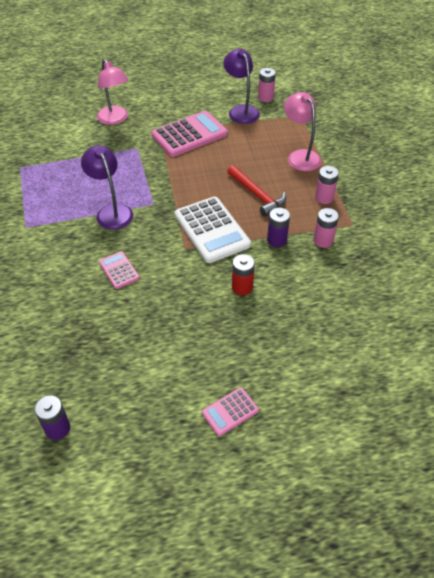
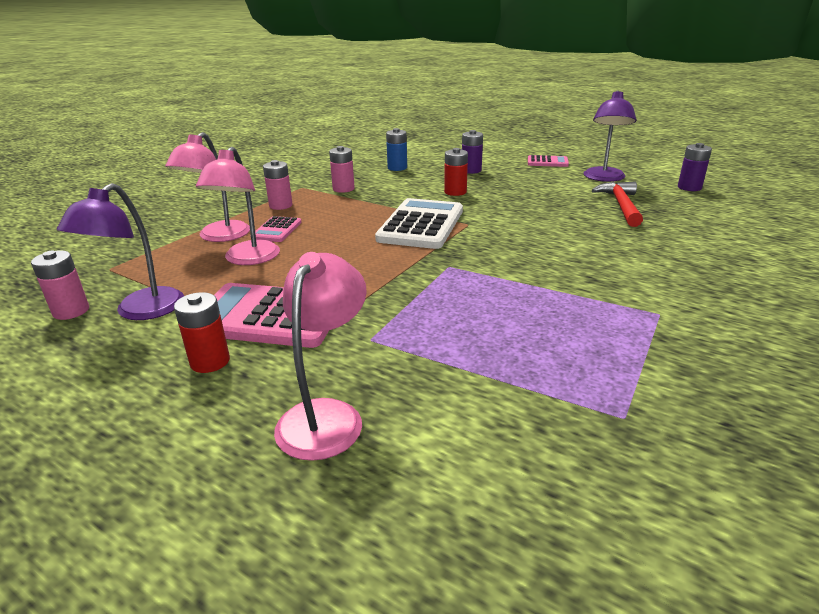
camera: 135 degrees left, 20 degrees down
purple lamp [81,145,133,230] -> purple lamp moved to [583,90,636,182]
pink calculator [99,251,140,289] -> pink calculator moved to [250,216,302,242]
red hammer [227,165,286,217] -> red hammer moved to [592,181,643,227]
purple battery [267,208,290,247] -> purple battery moved to [462,130,483,174]
none -> red battery [174,292,230,373]
none -> pink lamp [196,147,280,265]
none -> blue battery [386,128,407,171]

